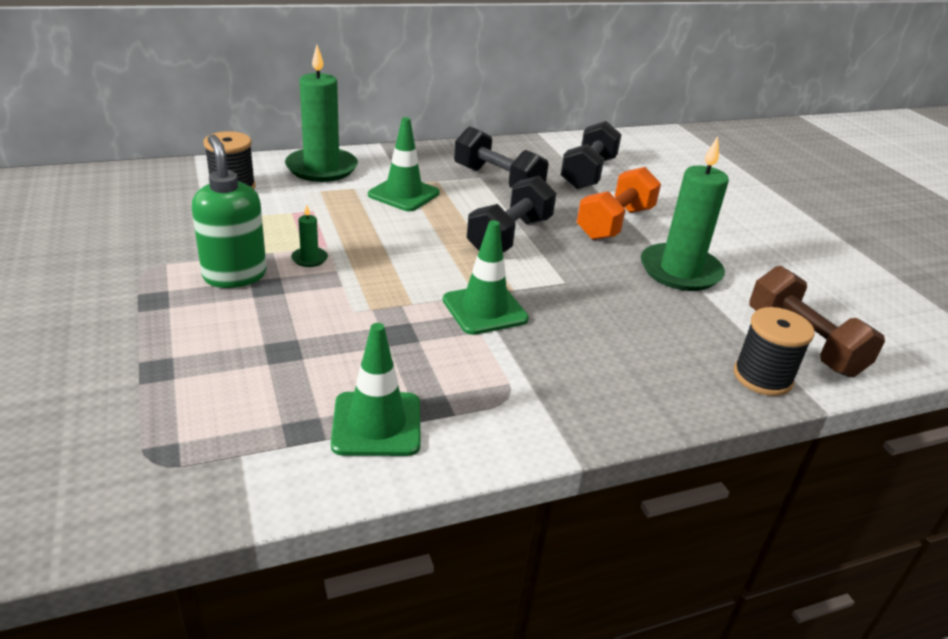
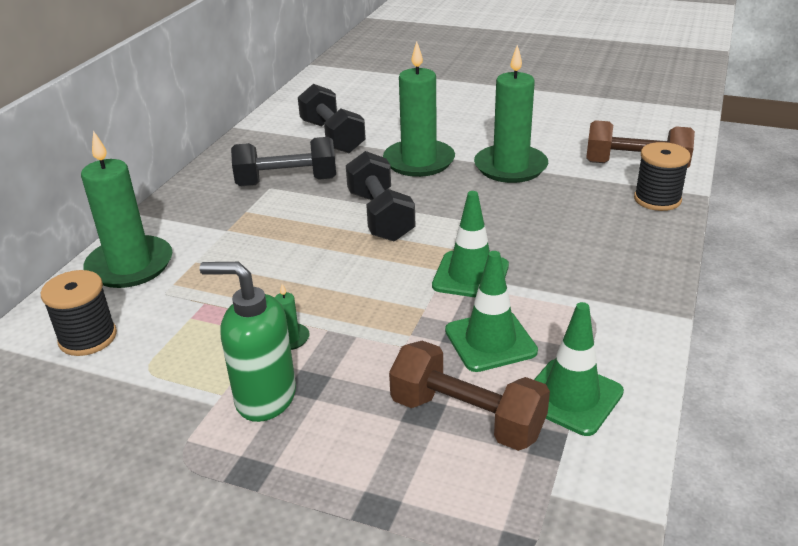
camera: 45 degrees left, 0 degrees up
green traffic cone [368,117,440,211] -> green traffic cone moved to [445,251,538,372]
orange dumbbell [577,167,661,240] -> green candle [383,41,455,177]
none -> brown dumbbell [389,341,550,451]

